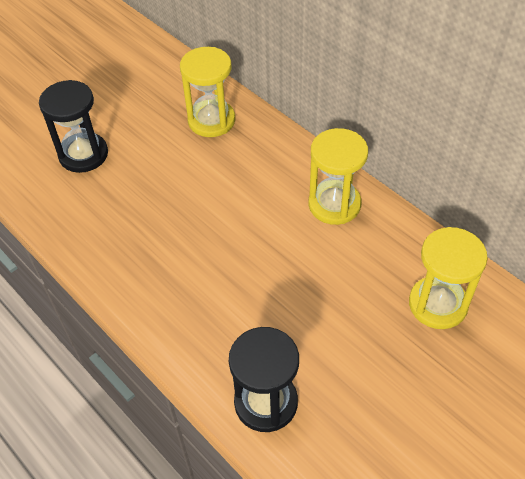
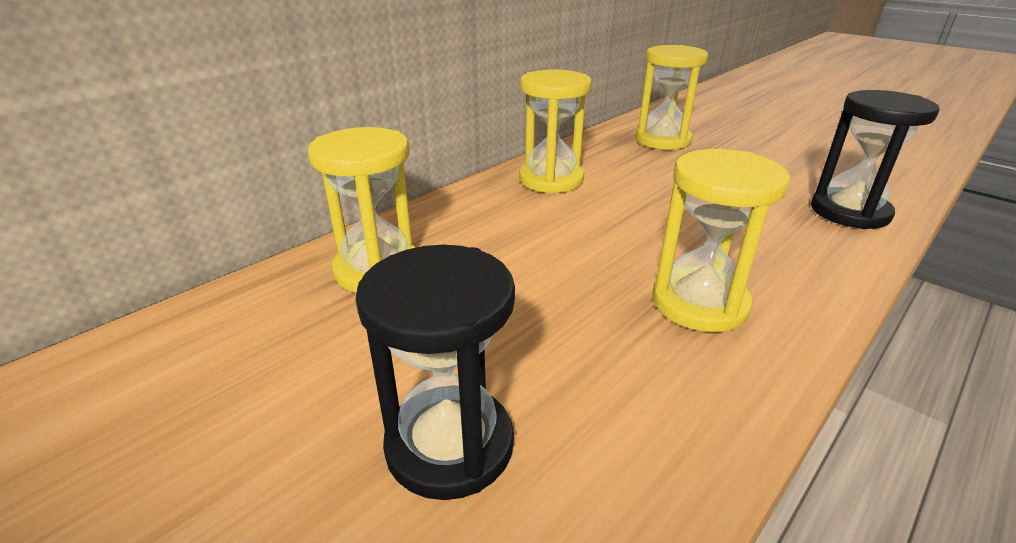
camera: 95 degrees left, 20 degrees down
none -> yellow hourglass [652,149,790,332]

